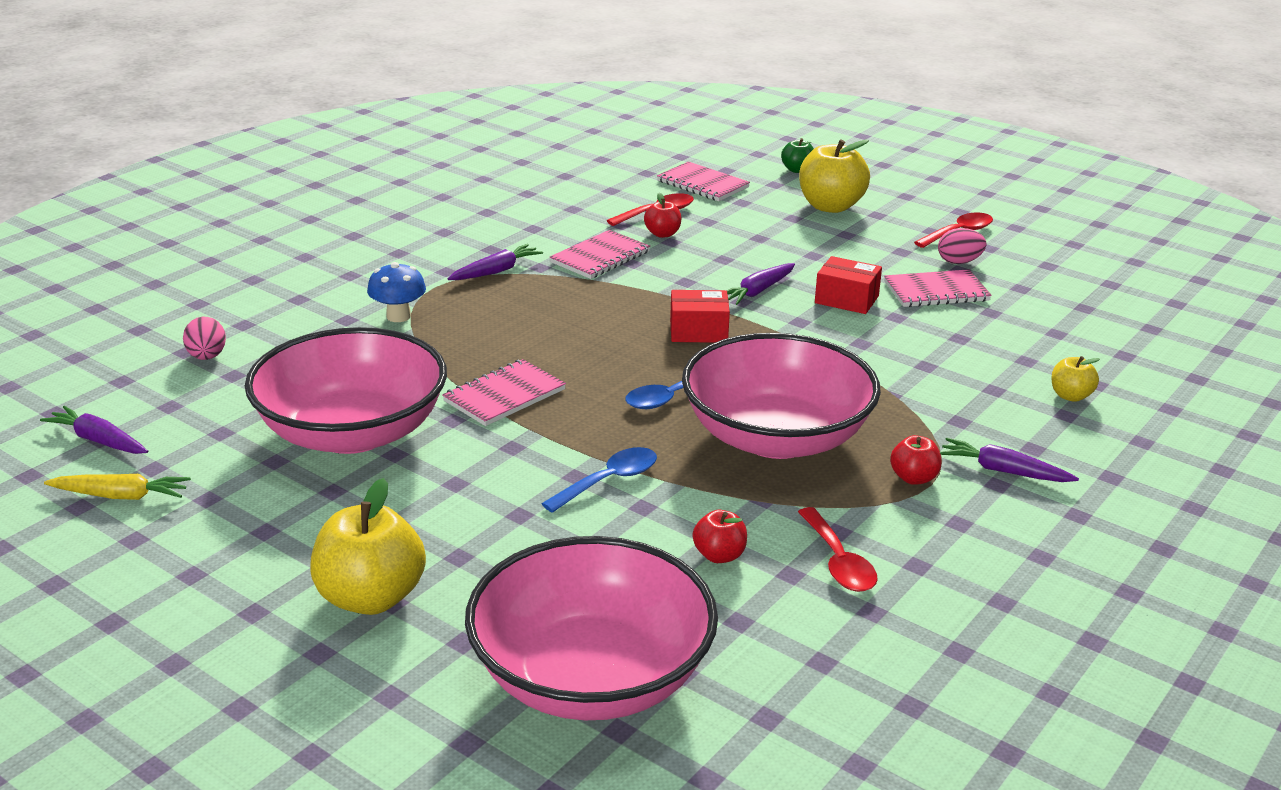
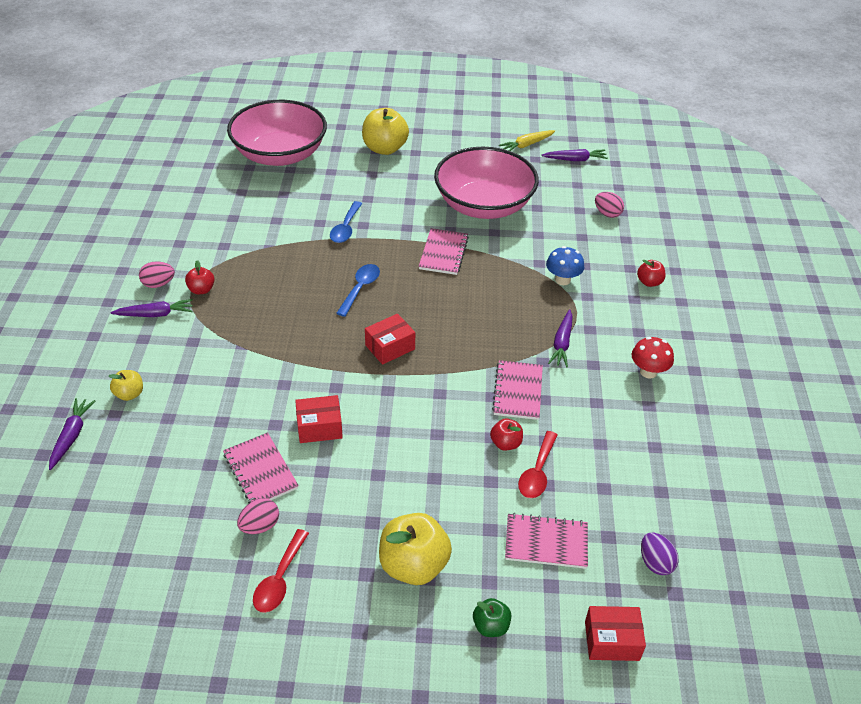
camera: 145 degrees right, 15 degrees up
pink bowl [682,333,881,459] -> none
red apple [693,510,747,563] -> red apple moved to [637,260,666,287]
purple carrot [726,263,795,305] -> purple carrot moved to [49,398,95,470]
red spoon [798,507,878,592] -> none
pink notebook [884,269,992,307] -> pink notebook turned 75 degrees counterclockwise [223,432,299,503]
none -> pink egg [139,262,175,288]
none -> red box [585,606,646,661]
none -> red mushroom [632,337,674,379]
none -> purple egg [641,533,678,575]

